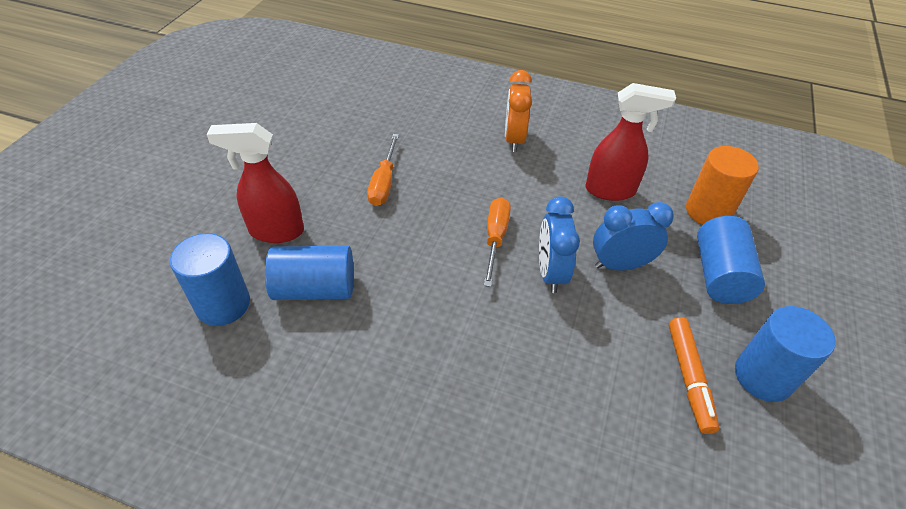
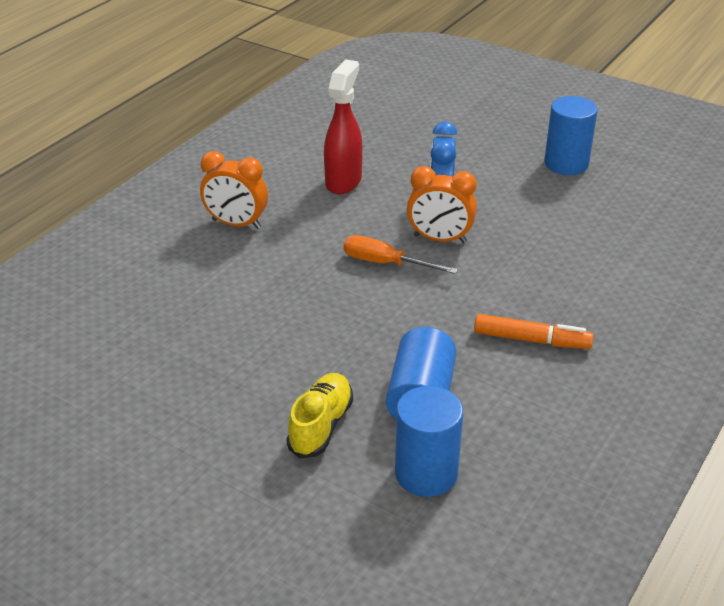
camera: 75 degrees left, 10 degrees down
red spray bottle [207,123,304,243] -> yellow shoe [286,373,353,458]
orange screwdriver [367,134,399,206] -> none
blue clock [539,196,580,293] -> orange clock [407,166,477,243]
orange marker [669,317,719,434] -> orange marker moved to [474,314,594,349]
orange cylinder [686,146,759,225] -> none
blue cylinder [697,216,765,304] -> none

